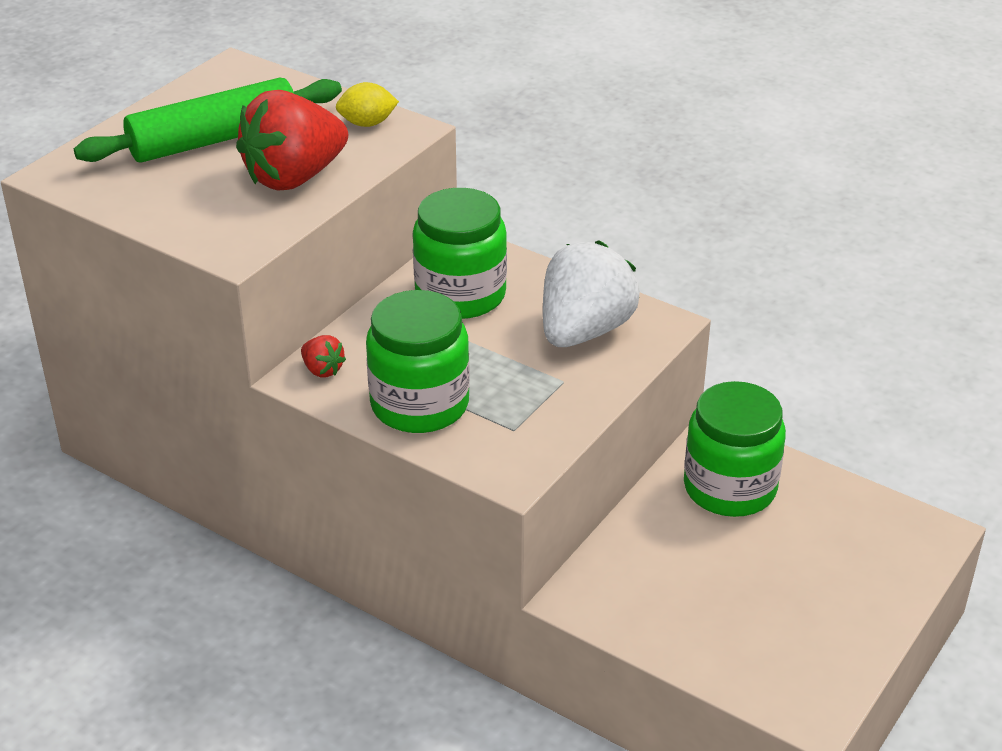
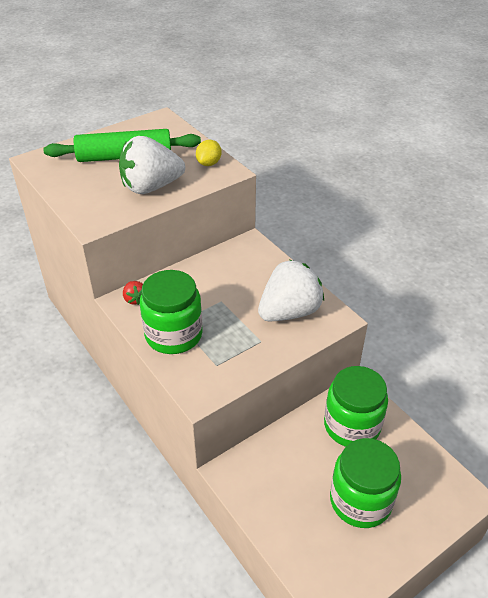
camera: 20 degrees right, 5 degrees up
red strawberry [236,90,348,190] -> white strawberry [119,136,185,194]
yellow lemon [336,82,399,127] -> yellow lemon turned 75 degrees counterclockwise [196,140,222,166]
green jar [413,188,507,319] -> green jar moved to [330,438,401,528]

